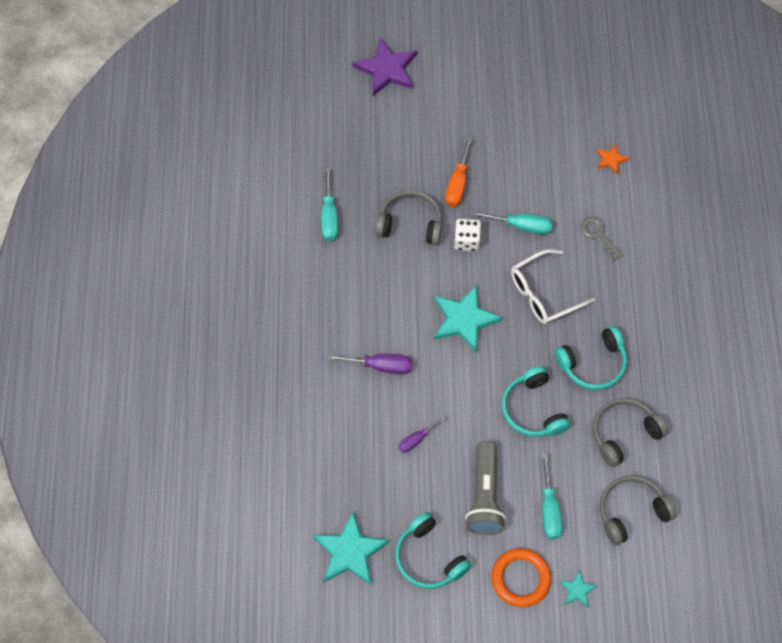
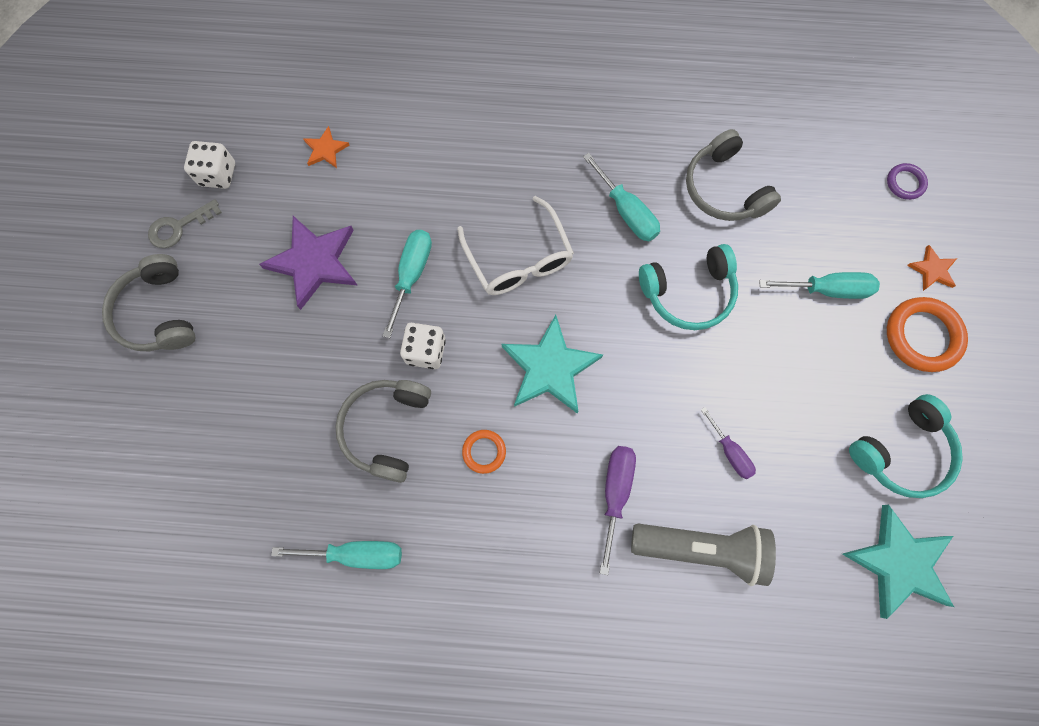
camera: 85 degrees left, 10 degrees up
purple star [352,38,417,96] -> purple star moved to [259,216,357,310]
orange screwdriver [445,137,472,207] -> none
grey flashlight [465,441,506,535] -> grey flashlight moved to [631,524,776,586]
turquoise headphones [554,326,627,390] -> turquoise screwdriver [583,153,660,241]
turquoise star [559,570,598,608] -> orange star [907,245,957,291]
grey key [580,216,624,261] -> grey key moved to [148,199,222,248]
grey headphones [600,475,677,546] -> grey headphones moved to [102,254,196,351]
none -> white dice [184,141,235,189]
none -> orange ring [462,430,506,474]
none -> purple ring [887,163,928,200]

